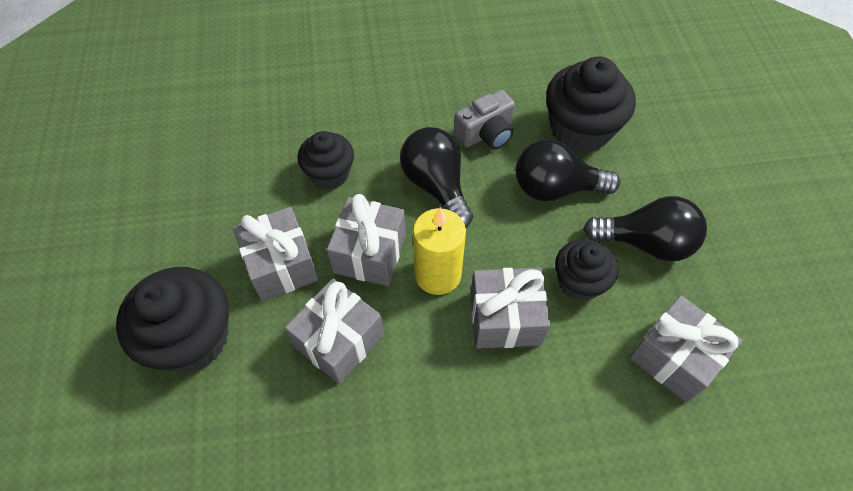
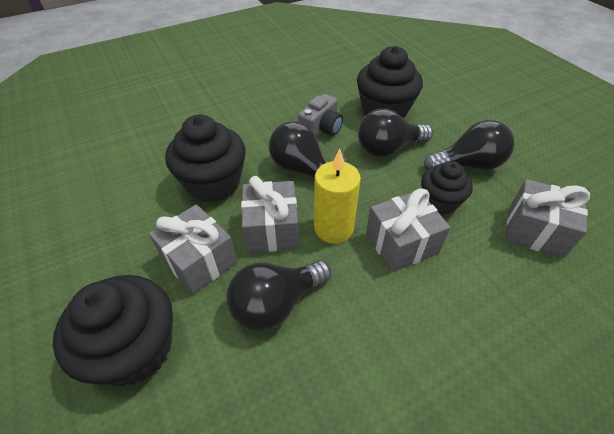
camera: 20 degrees left, 10 degrees down
grey gift [285,279,384,384] -> black light bulb [226,260,331,332]
black cupcake [297,131,354,189] -> black cupcake [165,115,246,203], size x1.61

